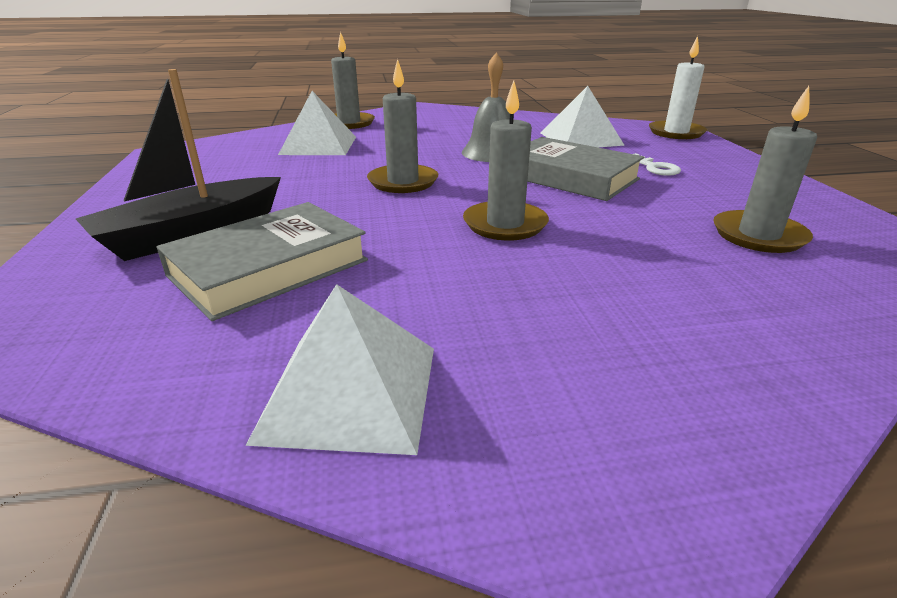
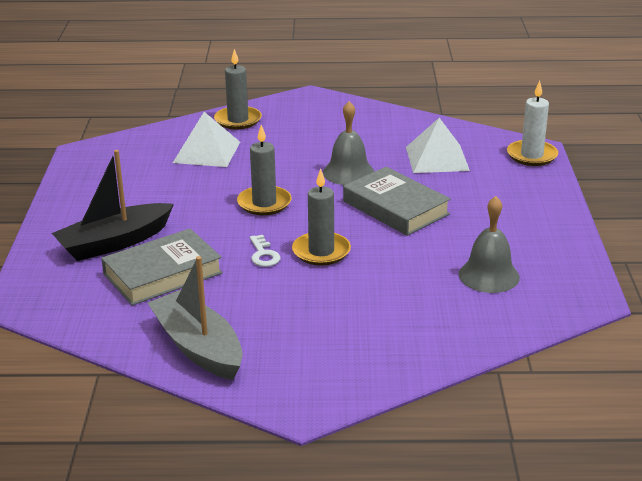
camera: 10 degrees right, 0 degrees up
white pyramid [246,284,434,455] -> grey boat [148,256,243,380]
white key [634,153,681,176] -> white key moved to [250,235,280,267]
grey candle [713,86,817,253] -> grey bell [459,196,520,293]

